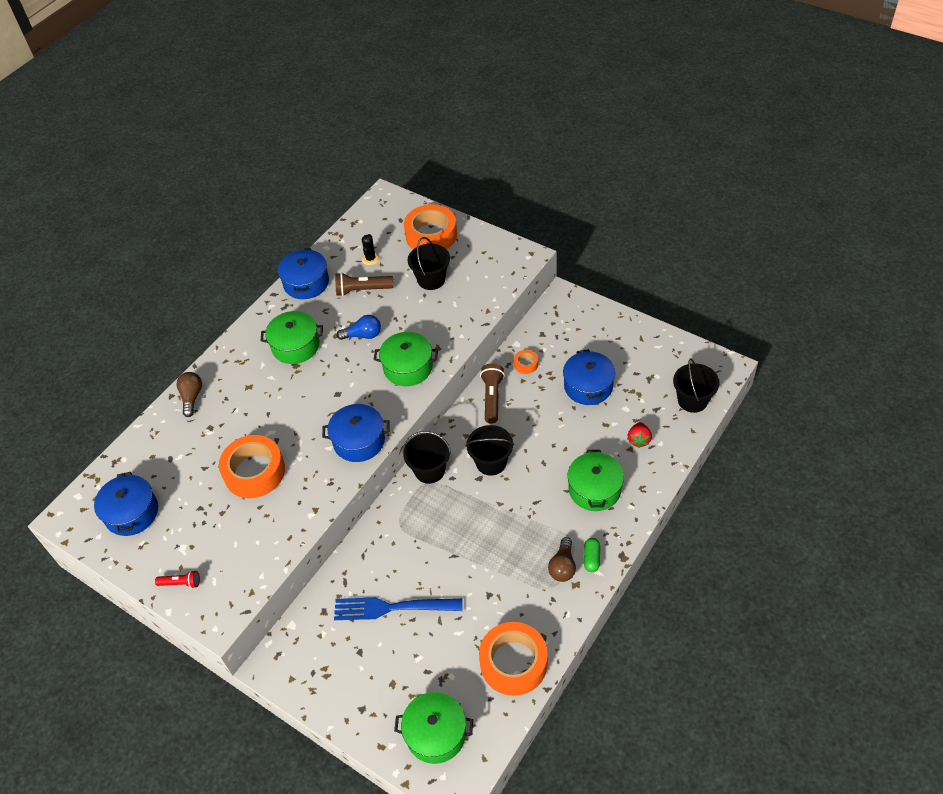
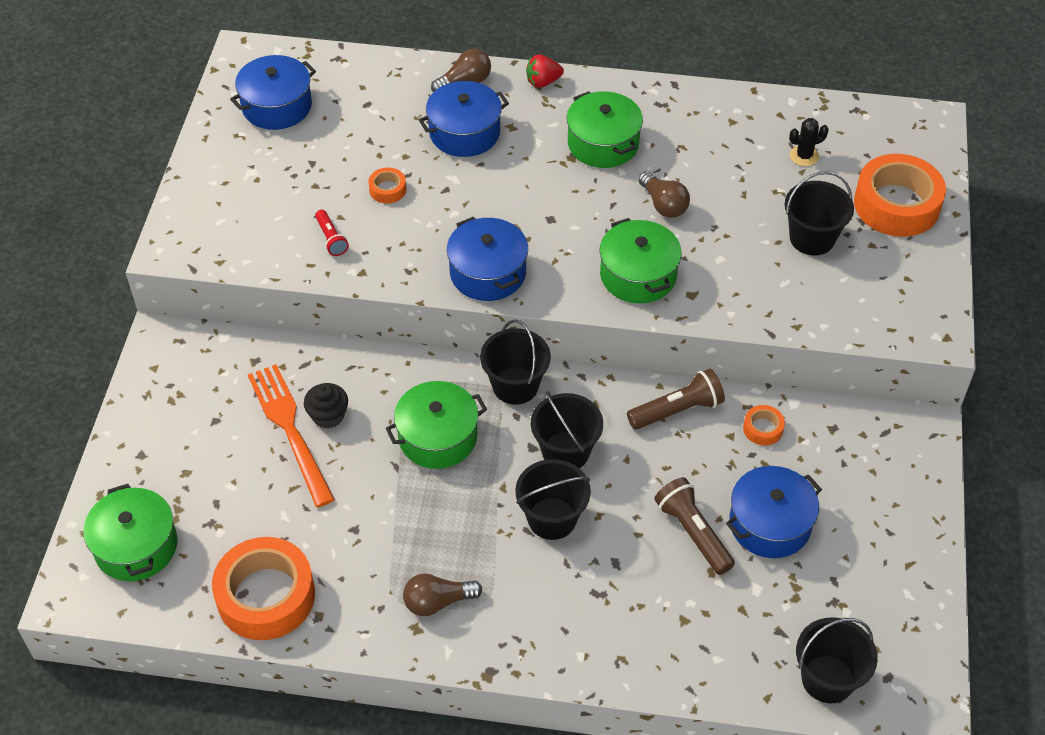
camera: 60 degrees right, 0 degrees up
red flashlight [155,571,200,588] -> red flashlight moved to [315,210,349,256]
orange tape [219,435,285,498] -> orange tape [368,168,406,204], size x0.44
blue pot [278,248,329,299] -> blue pot moved to [419,81,509,157]
blue fork [334,597,463,620] -> orange fork [248,364,335,507]
brown flashlight [335,272,393,296] -> brown flashlight moved to [654,477,735,575]
blue light bulb [337,315,381,340] -> brown light bulb [638,171,690,218]
green pot [567,450,624,511] -> green pot moved to [386,381,487,469]
green capsule [584,538,600,572] -> none
red strawberry [628,422,652,448] -> red strawberry moved to [526,54,564,88]
none -> black cupcake [304,383,348,428]
none -> black bucket [515,459,591,540]

